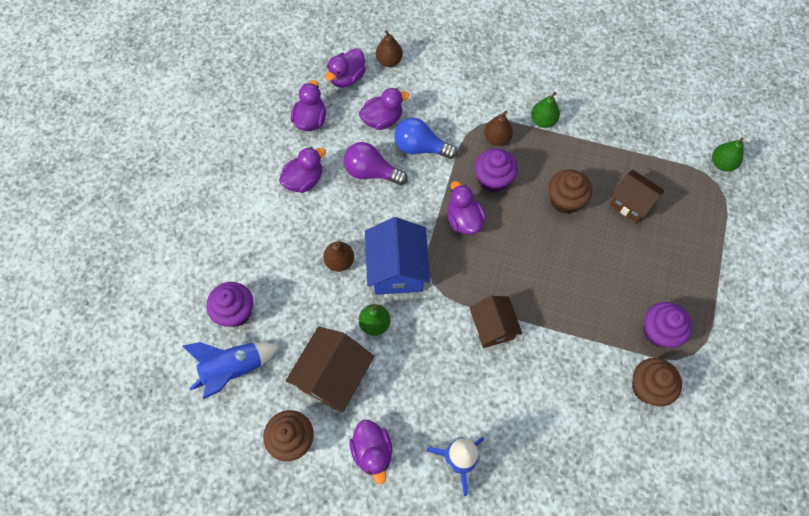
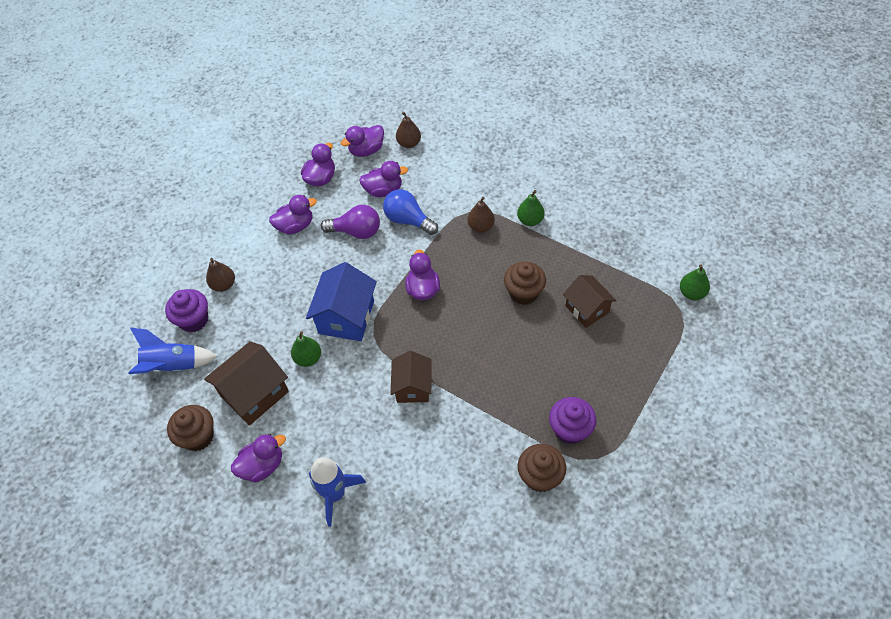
camera: 20 degrees right, 10 degrees down
brown pear [323,241,354,272] -> brown pear moved to [206,258,235,292]
purple light bulb [344,142,407,185] -> purple light bulb turned 150 degrees clockwise [321,205,380,239]
purple duck [349,420,393,484] -> purple duck turned 120 degrees counterclockwise [231,434,286,483]
purple cupcake [475,148,518,192] -> none

